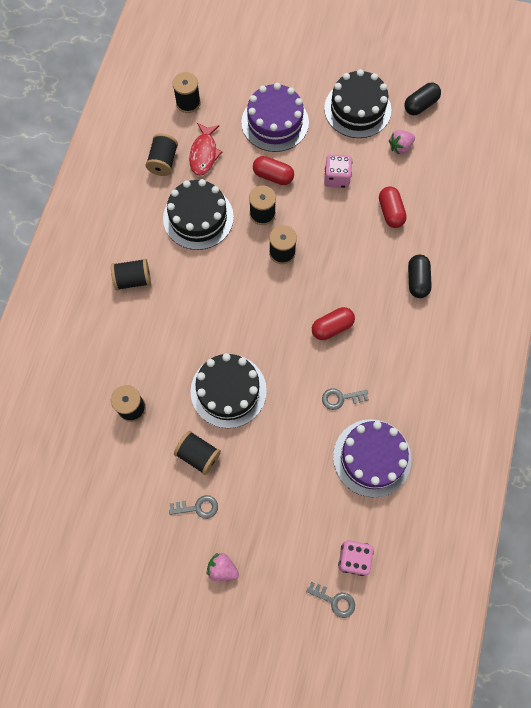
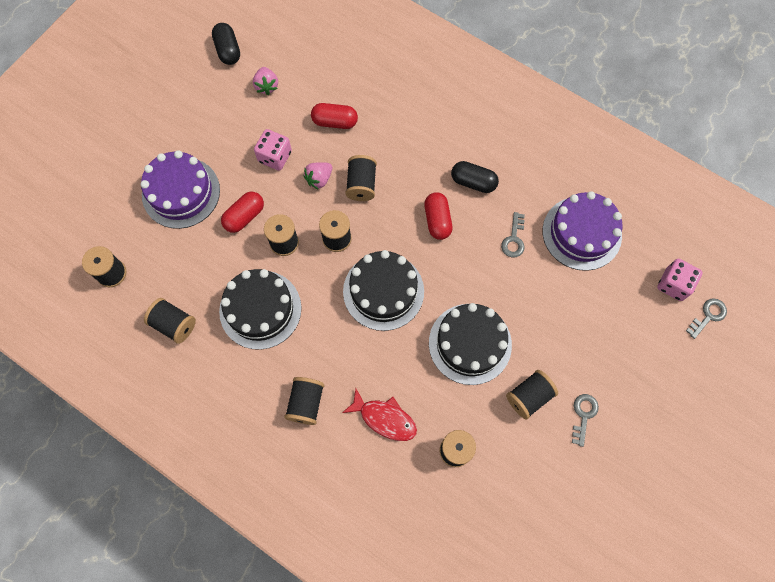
camera: 70 degrees left, 0 degrees up
red fish [189,123,222,176] -> red fish moved to [342,388,417,441]
pink strawberry [207,553,239,581] -> pink strawberry moved to [303,162,332,190]
black cake [324,69,391,138] -> black cake moved to [343,250,424,331]
black capsule [408,255,432,298] -> black capsule moved to [451,161,499,193]
none -> black spool [346,155,377,201]

